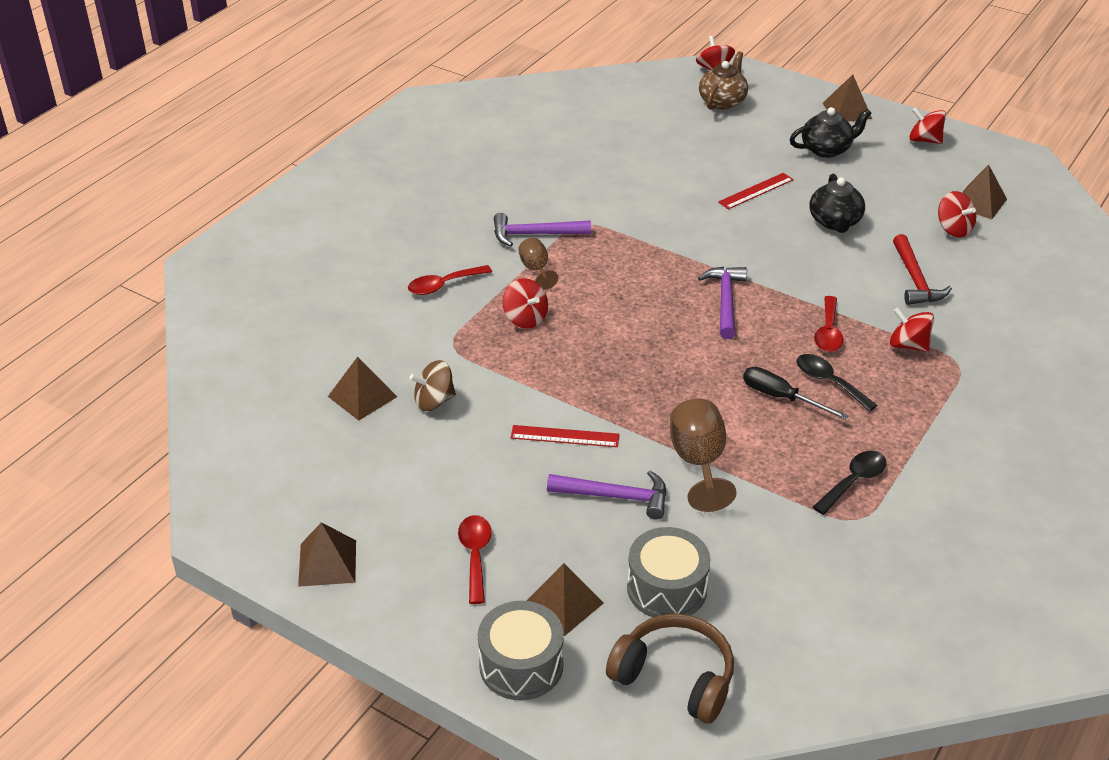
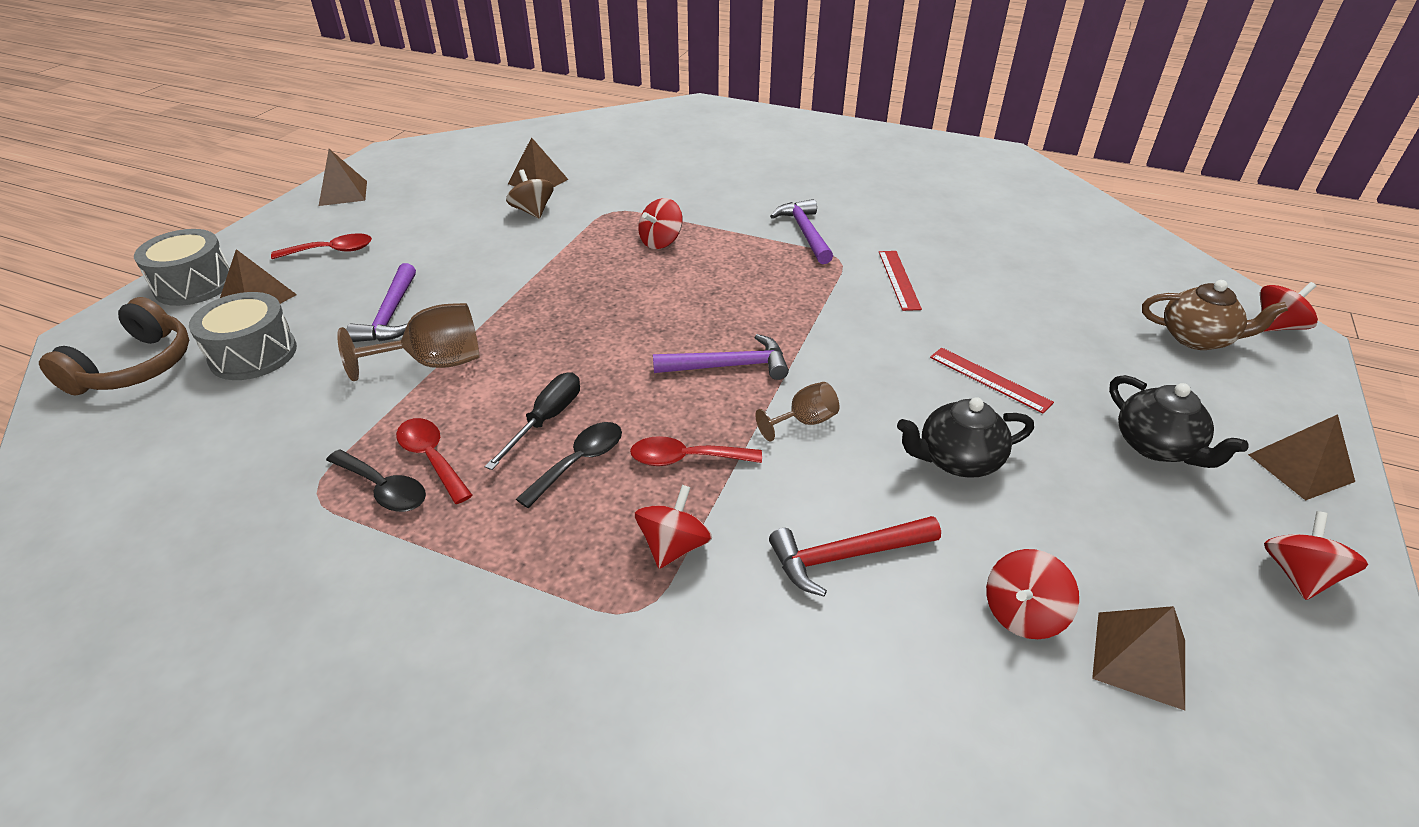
camera: 80 degrees right, 0 degrees up
red spoon [408,265,492,295] -> red spoon moved to [396,418,473,504]
red ruler [511,425,620,447] -> red ruler moved to [879,251,922,311]
brown goblet [518,238,558,290] -> brown goblet moved to [755,382,840,441]

